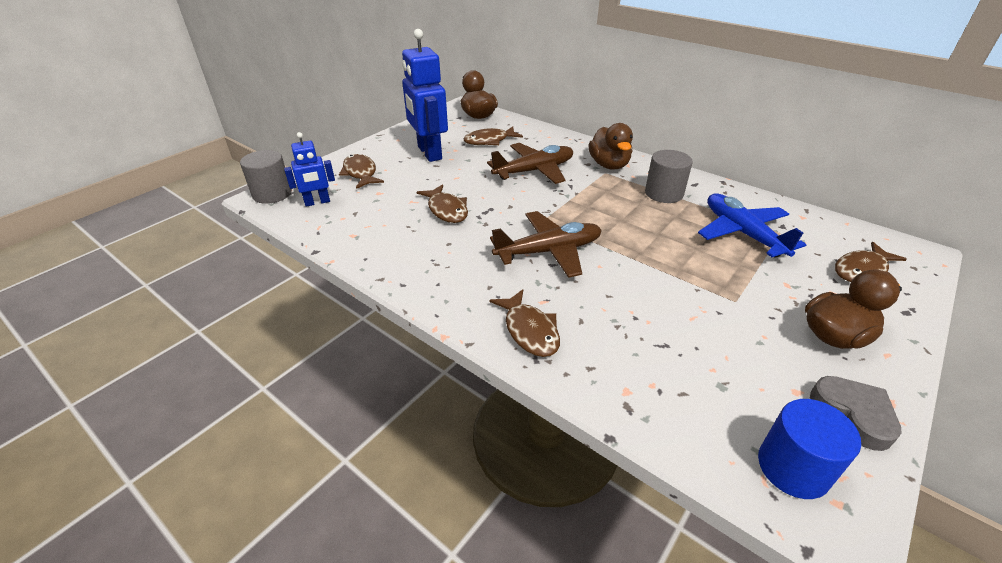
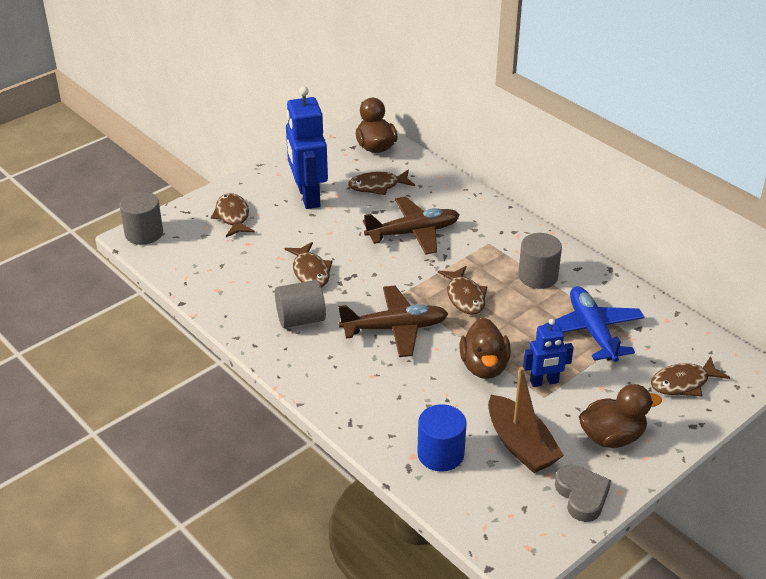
camera: 10 degrees right, 0 degrees up
blue robot [284,132,335,207] -> blue robot moved to [523,319,574,387]
brown fish [489,289,560,357] -> brown fish moved to [438,266,487,315]
brown duck [588,123,633,170] -> brown duck moved to [460,317,511,379]
blue cylinder [758,399,861,499] -> blue cylinder moved to [417,404,467,472]
none -> grey cylinder [275,280,326,328]
none -> brown boat [488,367,564,473]

